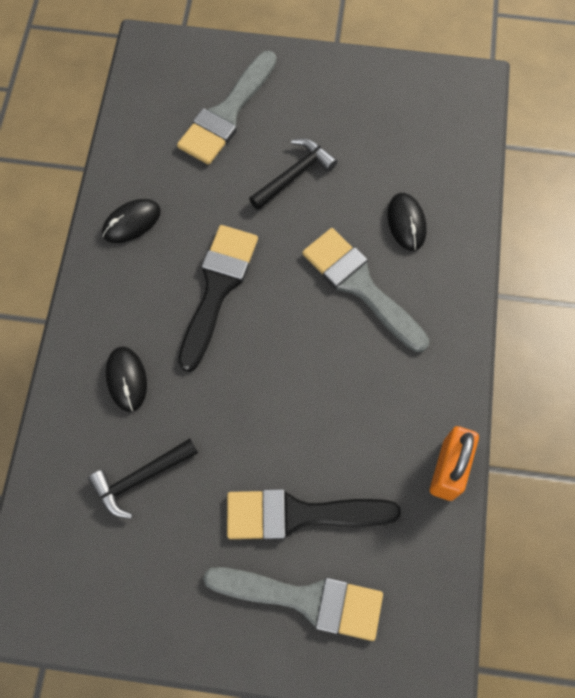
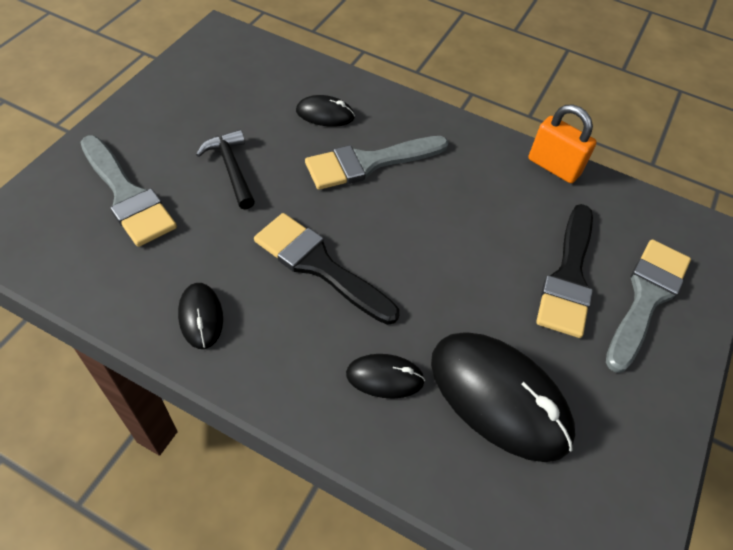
camera: 75 degrees left, 15 degrees down
black hammer [88,438,198,519] -> black mouse [431,332,575,462]

